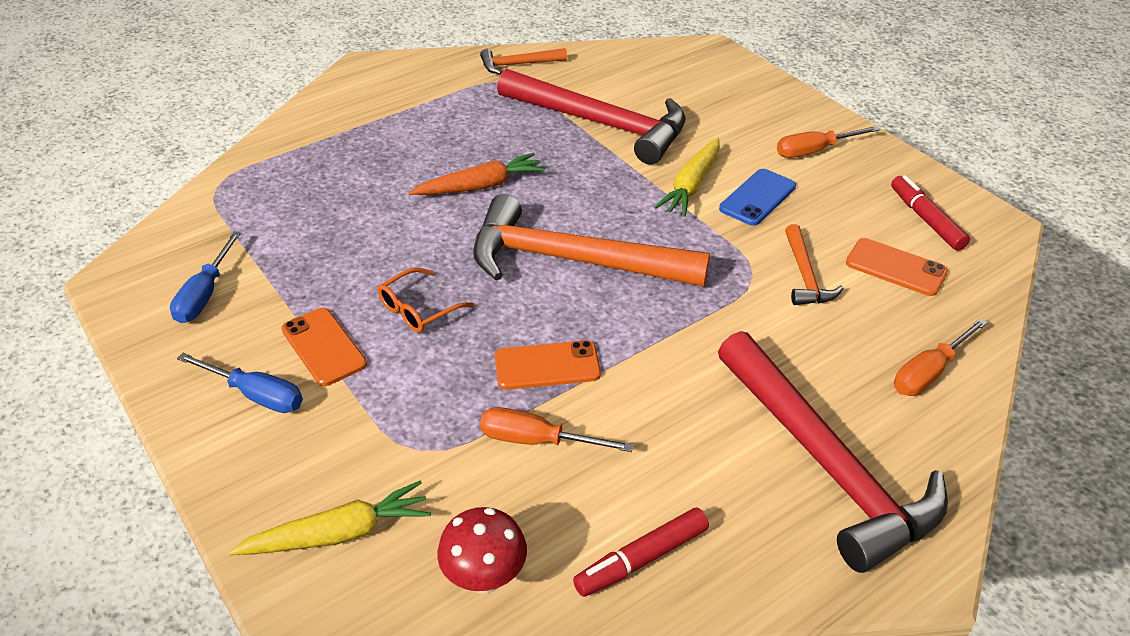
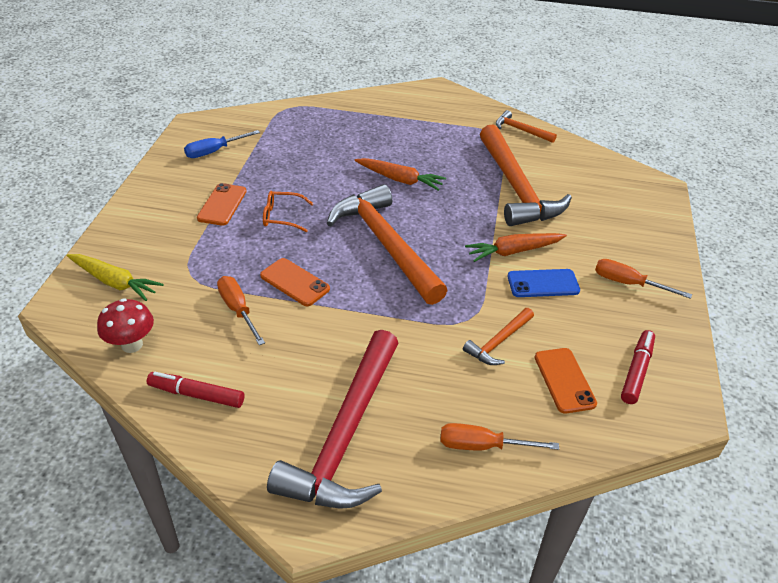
camera: 45 degrees right, 0 degrees up
blue screwdriver [177,353,303,413] -> none
red hammer [497,69,685,165] -> orange hammer [480,124,572,226]
yellow carrot [654,138,720,217] -> orange carrot [465,233,567,262]

